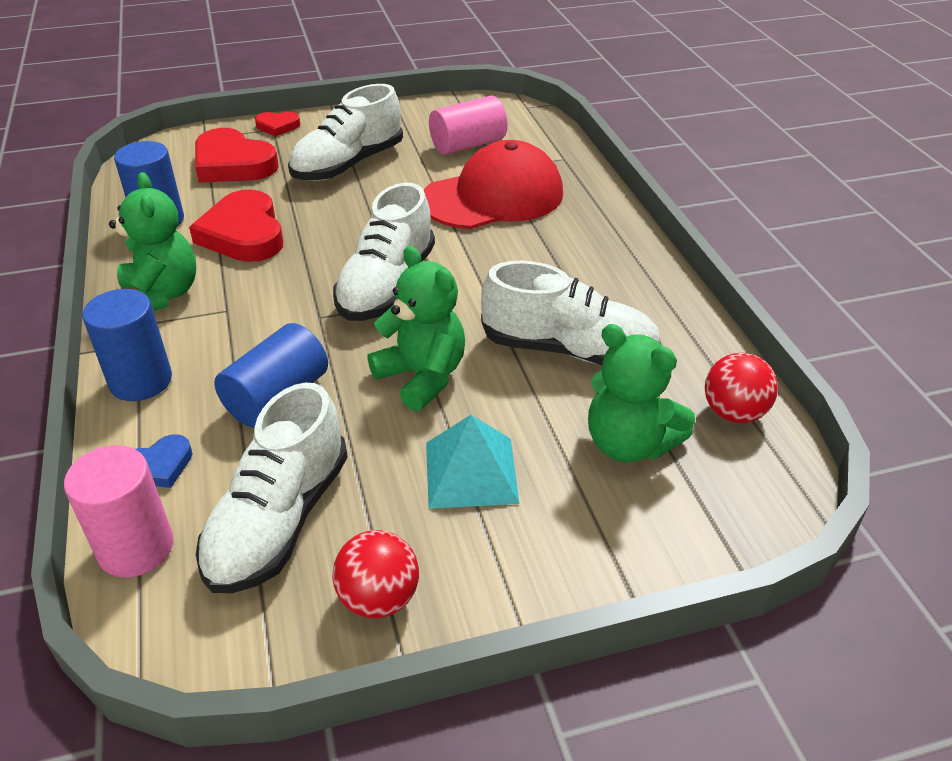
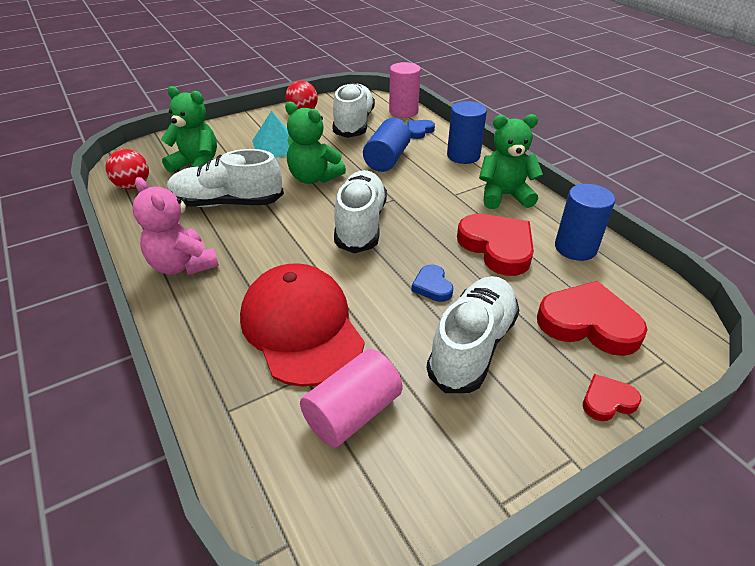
camera: 165 degrees right, 0 degrees up
green teddy bear [109,172,196,311] -> green teddy bear turned 120 degrees clockwise [479,114,543,209]
red cap [424,140,563,229] -> red cap turned 105 degrees clockwise [240,263,365,387]
none -> pink teddy bear [132,177,219,275]
none -> blue heart [411,264,453,302]

